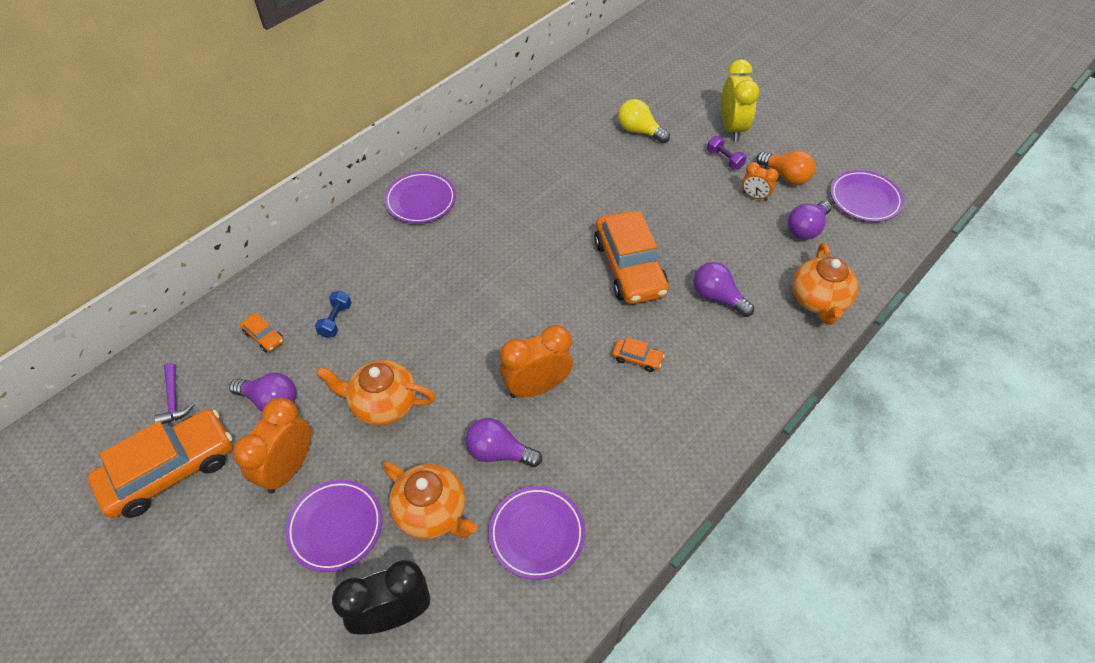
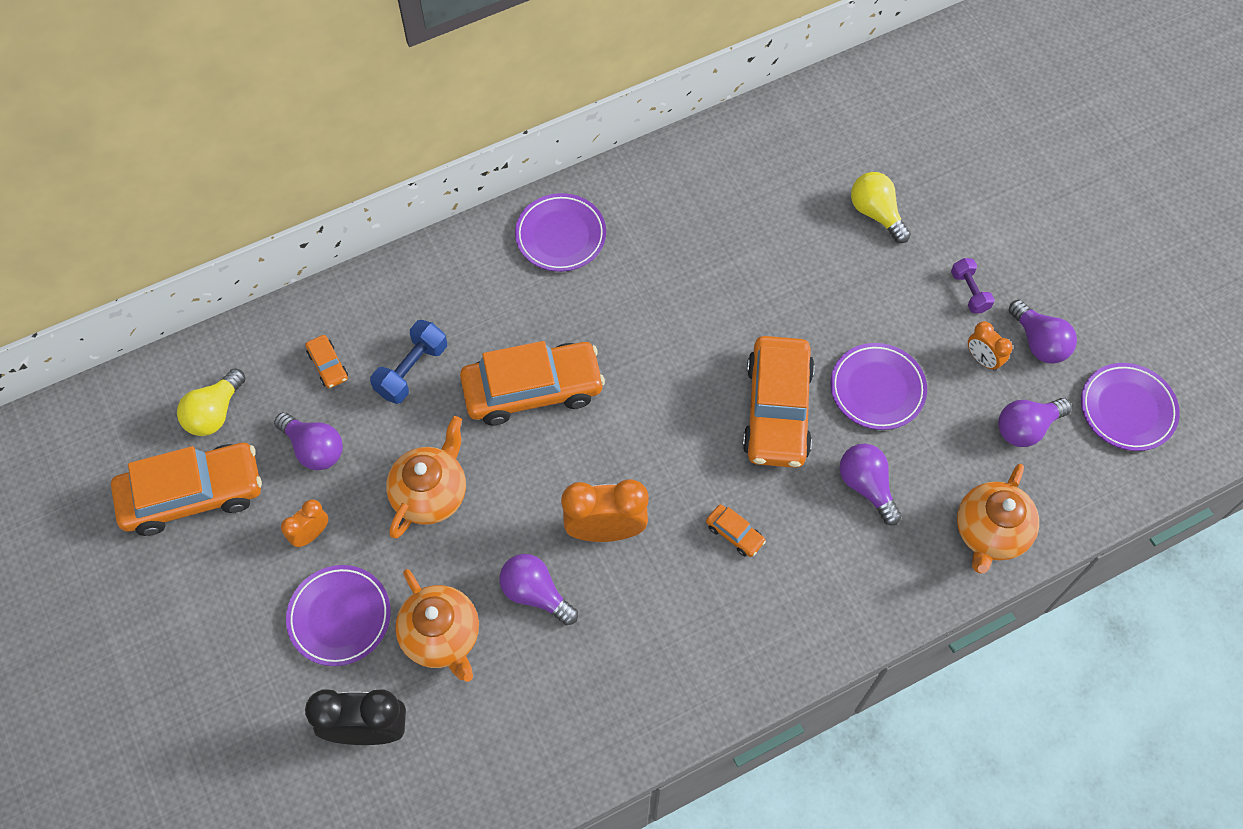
camera: 20 degrees right, 10 degrees up
purple hammer [154,363,194,424] -> yellow light bulb [177,368,246,436]
orange clock [233,398,311,494] -> orange clock [281,499,328,547], size x0.55
blue dumbbell [315,291,352,338] -> blue dumbbell [370,320,447,404], size x1.51
orange teapot [316,360,436,426] -> orange teapot turned 90 degrees clockwise [386,416,466,539]
purple plate [489,486,585,580] -> purple plate moved to [830,343,927,430]
yellow clock [721,59,759,141] -> none
orange light bulb [756,150,816,185] -> purple light bulb [1009,300,1077,364]
none -> orange car [460,341,605,426]

